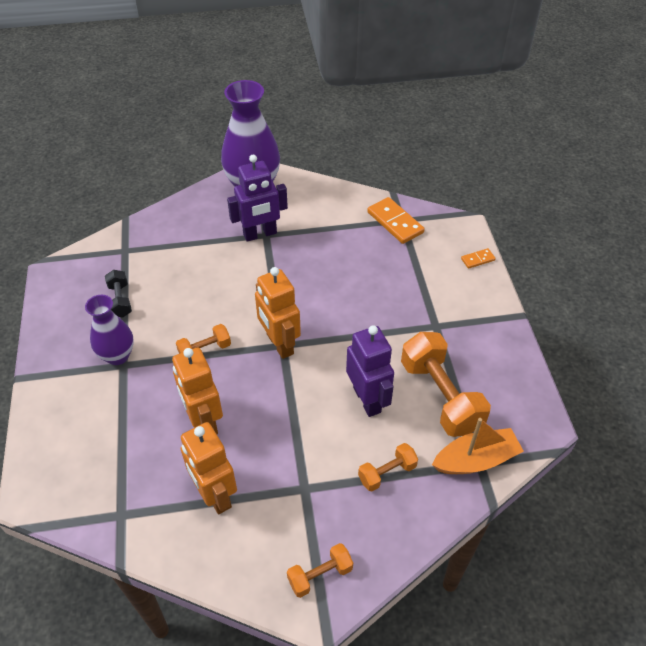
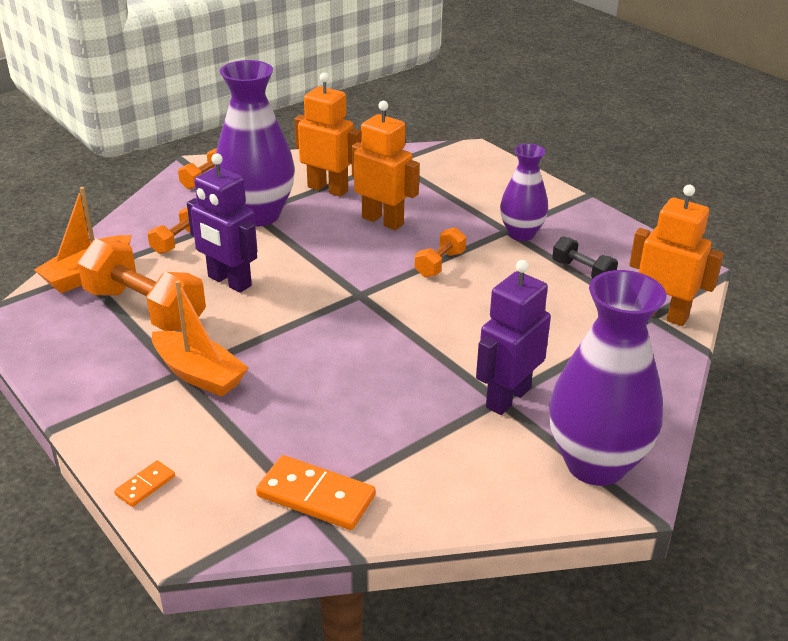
camera: 150 degrees right, 15 degrees down
orange robot [255,267,301,359] -> orange robot moved to [629,185,724,326]
none -> orange boat [152,280,249,397]
none -> purple vase [214,60,295,227]

